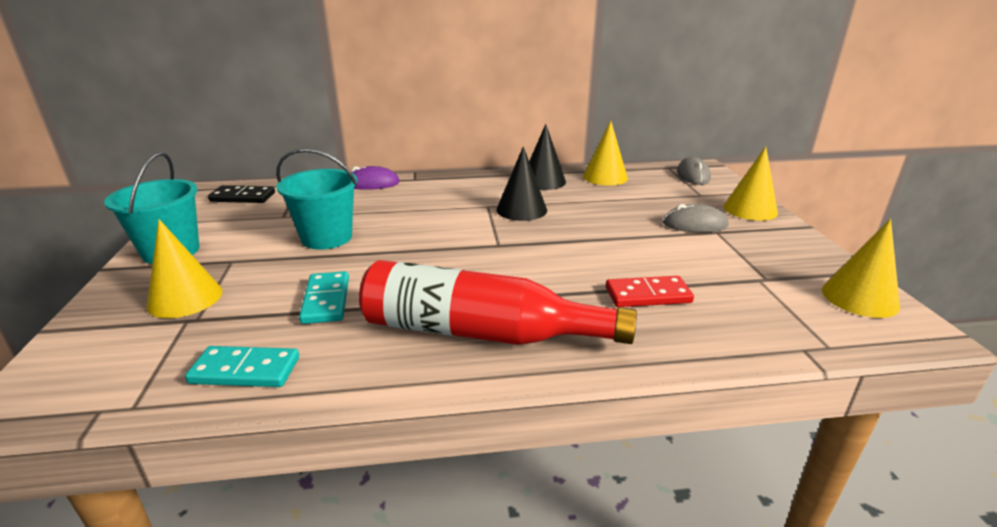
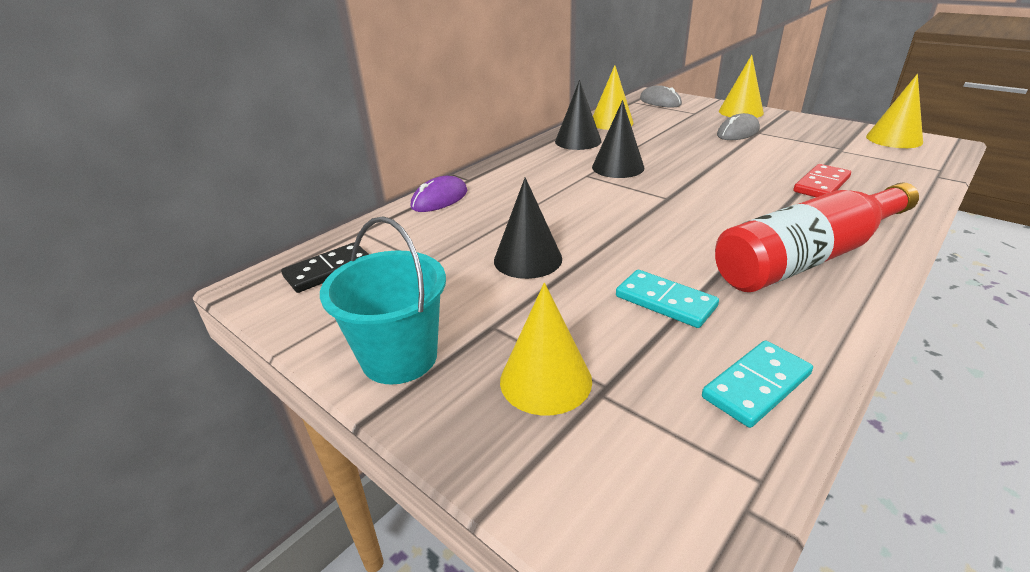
camera: 40 degrees left, 5 degrees up
turquoise bucket [276,148,357,250] -> black cone [494,177,562,279]

